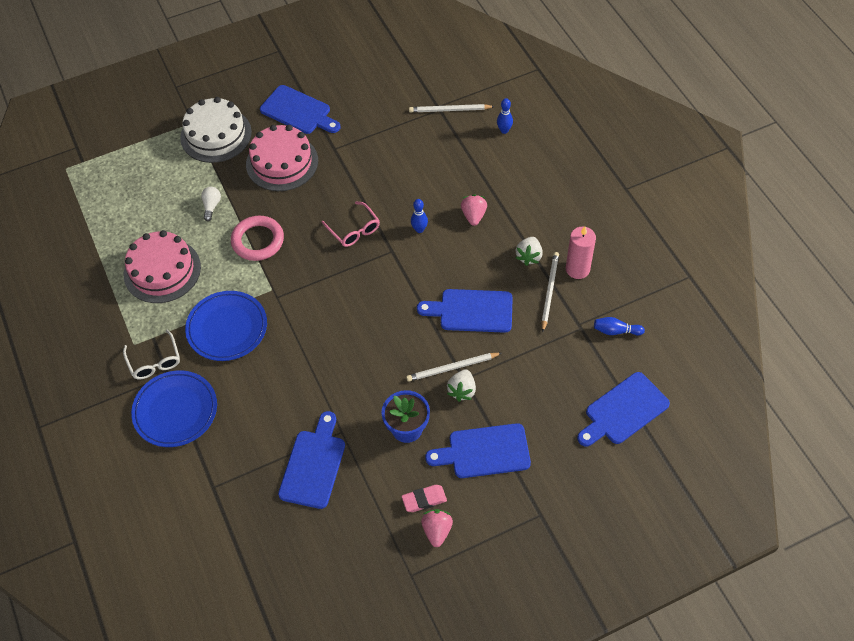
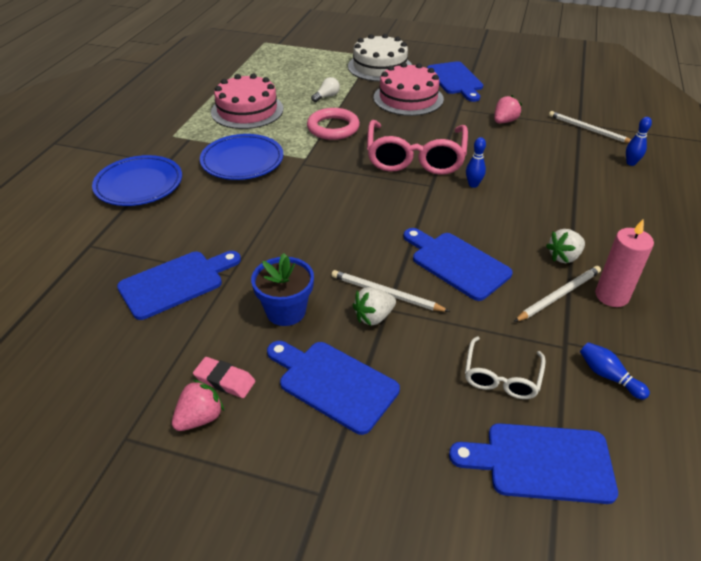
camera: 40 degrees right, 15 degrees down
white glasses [123,330,180,380] -> white glasses moved to [465,336,546,399]
pink glasses [321,201,380,247] -> pink glasses [367,120,468,175], size x1.93
pink strawberry [461,195,487,226] -> pink strawberry moved to [494,95,522,123]

